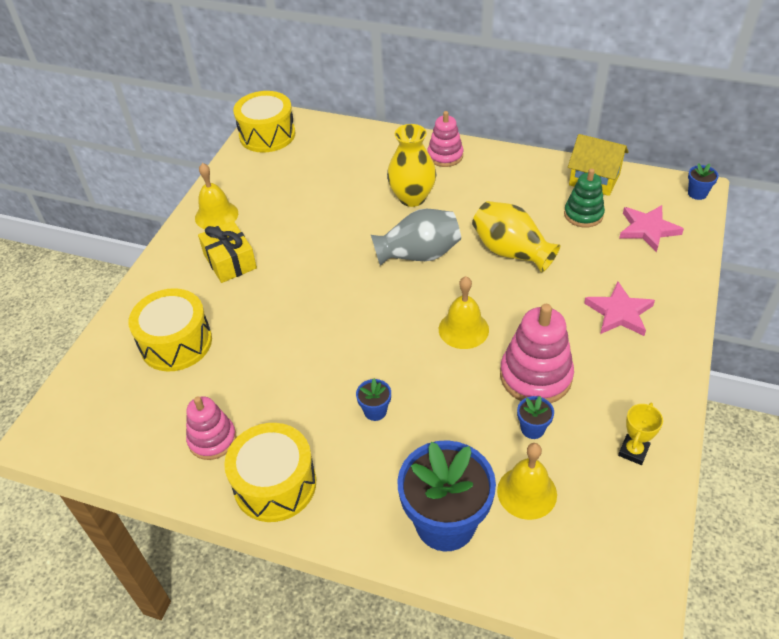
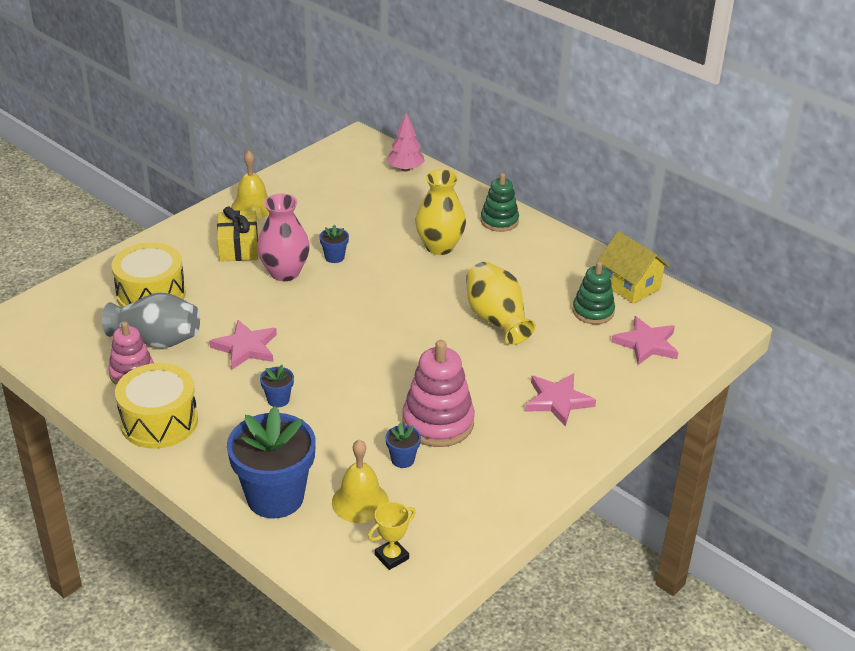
camera: 20 degrees right, 10 degrees down
yellow drum [233,91,295,153] -> none
grey vase [371,209,461,266] -> grey vase moved to [102,292,200,348]
pink stacking toy [428,111,463,167] -> green stacking toy [481,173,519,232]
yellow bell [439,276,489,349] -> none
yellow trophy [618,403,663,465] -> yellow trophy moved to [368,502,416,570]
blue flower pot [688,163,719,200] -> blue flower pot moved to [319,225,349,263]
none -> pink star [209,320,277,370]
none -> pink vase [257,193,310,281]
none -> pink tree [387,112,425,171]

